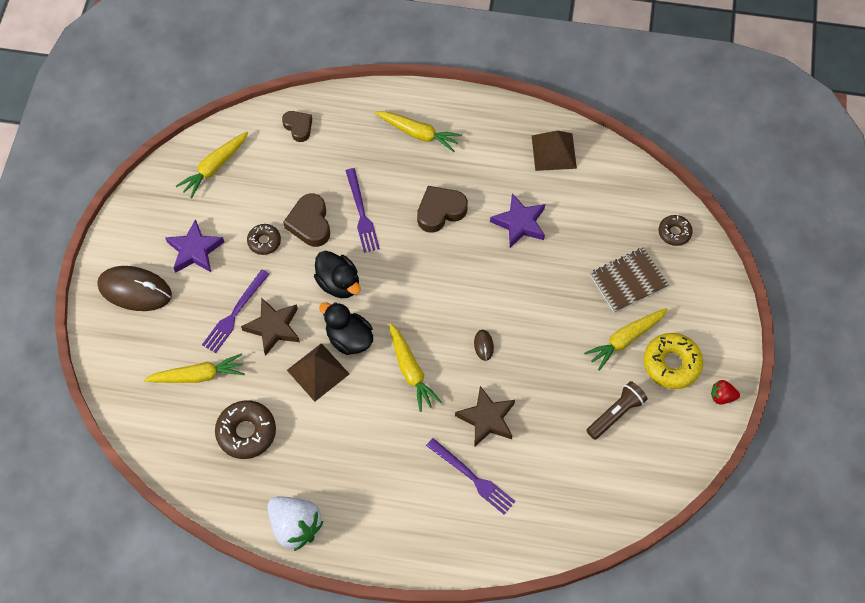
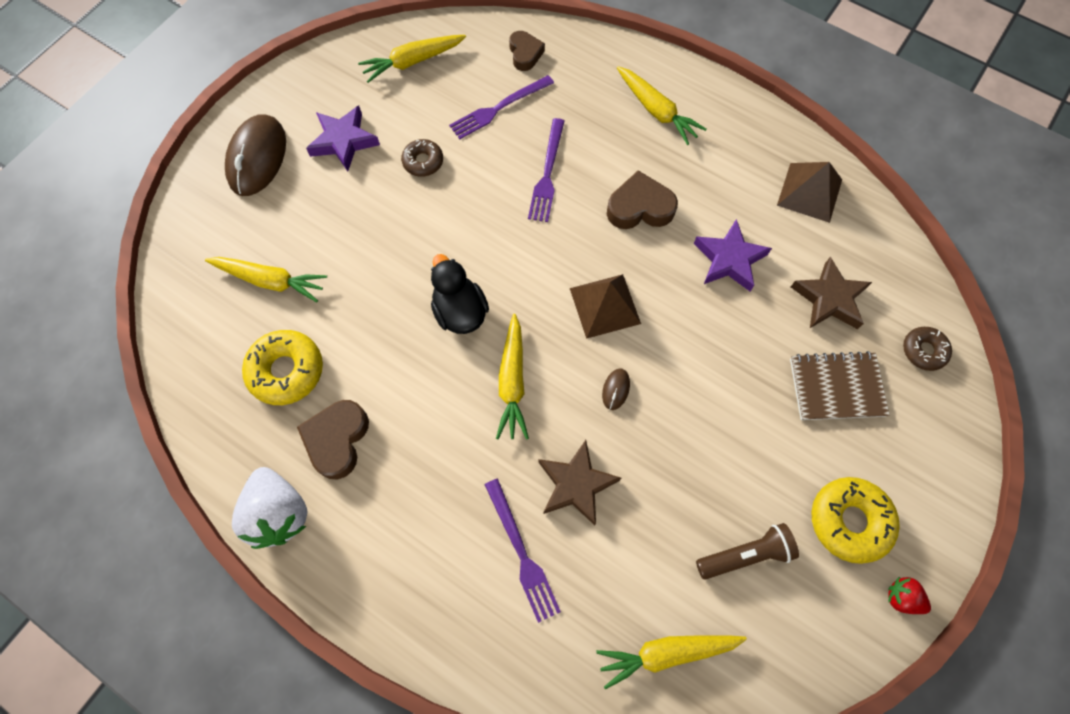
camera: 25 degrees right, 5 degrees up
brown mouse [97,266,172,311] -> brown mouse turned 60 degrees clockwise [225,114,286,196]
purple fork [202,270,270,353] -> purple fork moved to [449,75,554,139]
brown donut [215,400,276,459] -> yellow donut [242,330,323,405]
brown star [241,297,300,356] -> brown star moved to [791,257,872,329]
brown heart [283,194,330,247] -> brown heart moved to [297,400,369,479]
brown pyramid [287,343,349,402] -> brown pyramid moved to [570,274,641,339]
black duck [314,251,361,298] -> none
yellow carrot [584,308,668,371] -> yellow carrot moved to [596,635,747,690]

